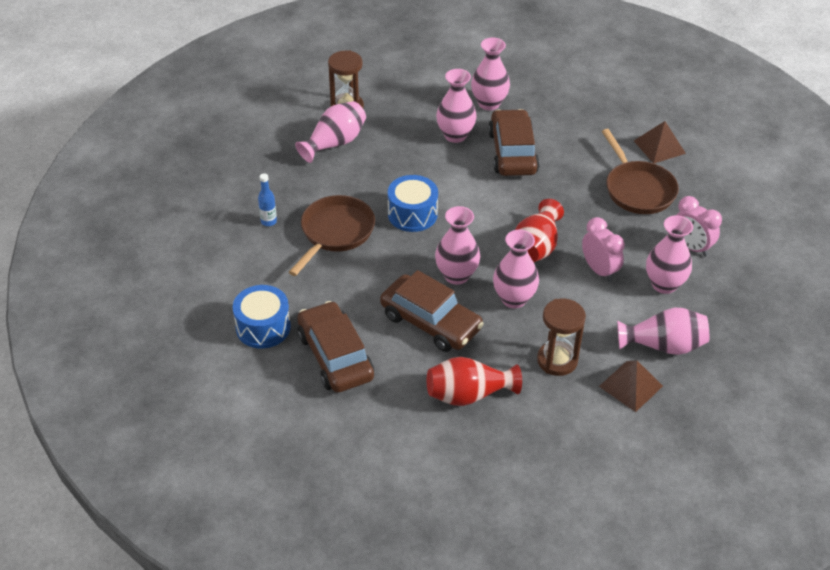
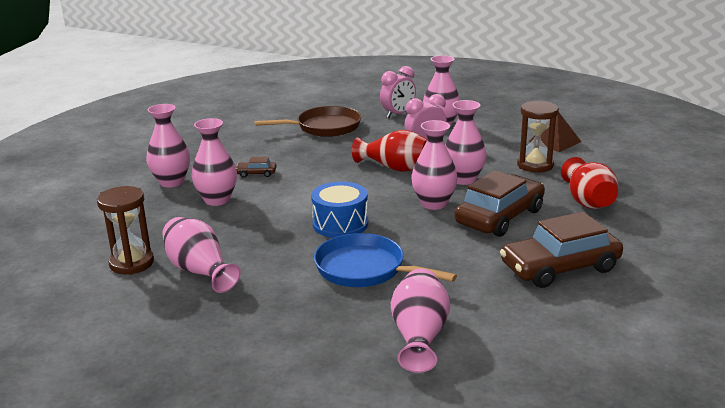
camera: 85 degrees left, 20 degrees down
blue drum [233,285,291,348] -> none
blue bottle [258,173,277,226] -> none
brown pan [289,195,375,276] -> blue pan [314,233,457,287]
brown car [488,109,540,176] -> brown car [236,157,276,177], size x0.42
pink vase [617,307,709,355] -> pink vase moved to [391,268,450,373]
brown pyramid [634,121,686,163] -> none

